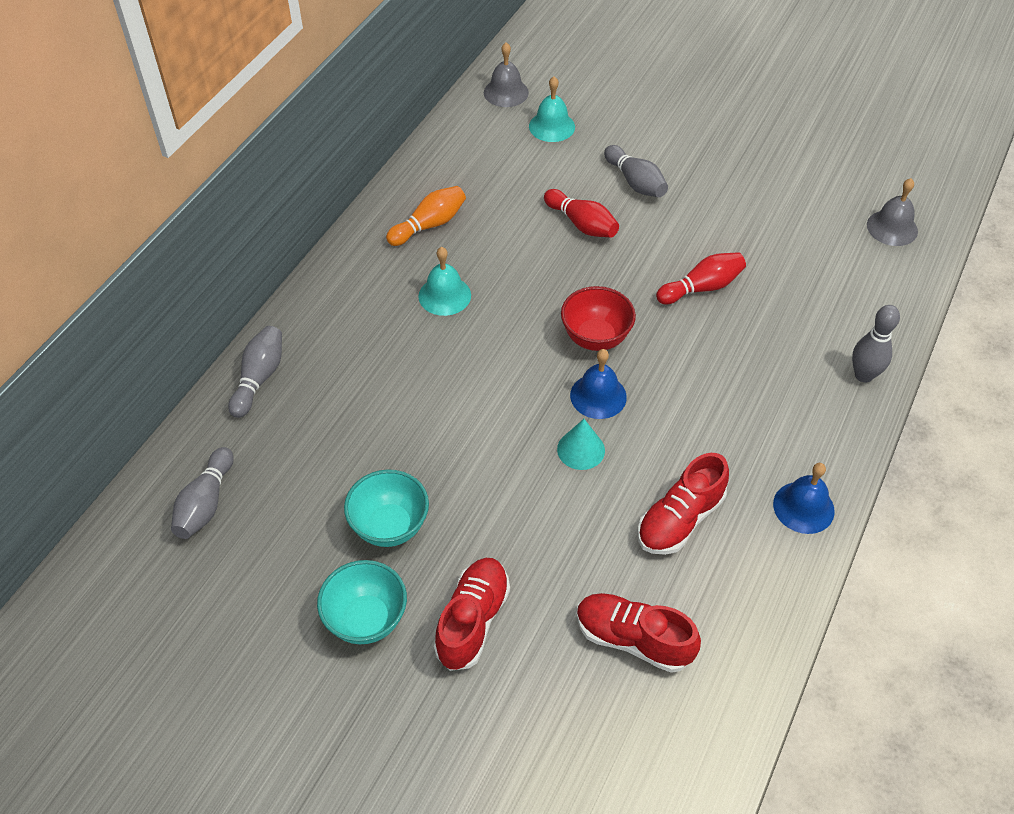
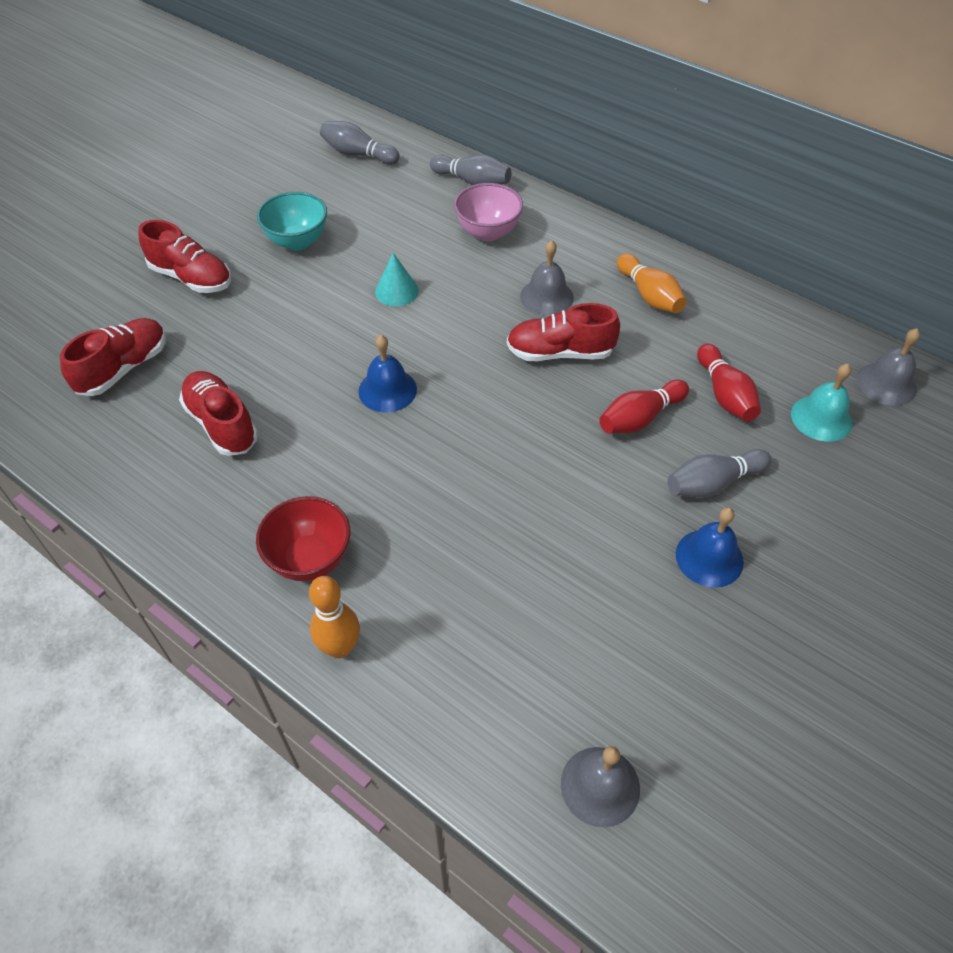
camera: 100 degrees right, 0 degrees up
turquoise bowl [317,560,407,644] -> none
turquoise bell [418,247,471,316] -> grey bell [520,240,574,316]
turquoise cone [557,419,605,470] -> turquoise cone moved to [375,253,419,306]
red bowl [561,286,636,351] -> red bowl moved to [256,496,350,581]
red bowling pin [656,252,746,304] -> red bowling pin moved to [697,344,761,421]
blue bell [773,463,835,534] -> blue bell moved to [676,507,744,588]
grey bowling pin [852,305,900,382] -> orange bowling pin [309,576,360,658]
none -> pink bowl [454,183,523,241]
none -> red shoe [507,303,620,361]

